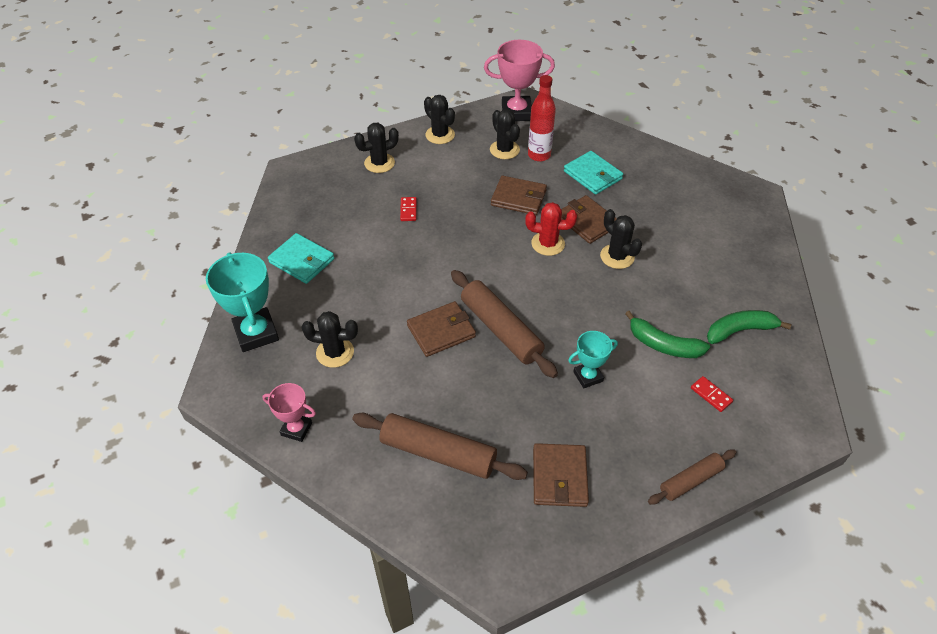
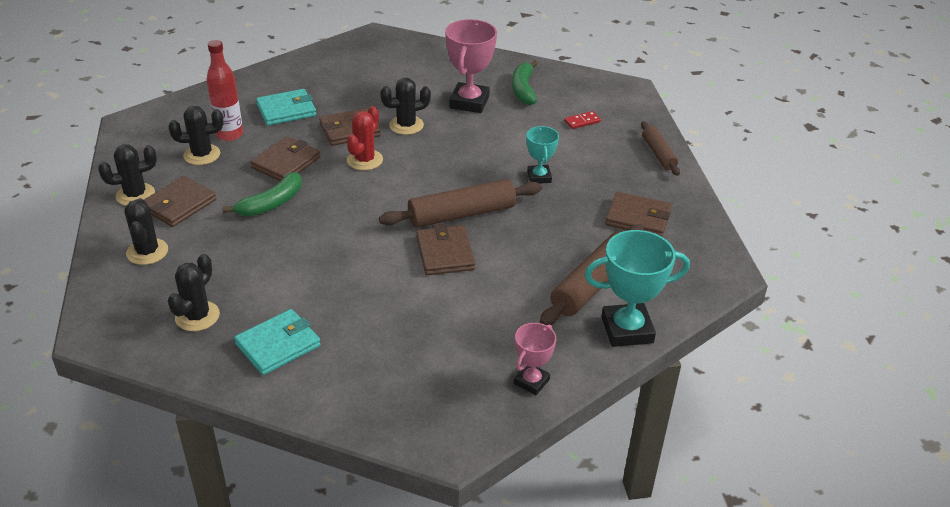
camera: 75 degrees left, 10 degrees down
turquoise trophy [206,252,279,352] -> turquoise trophy moved to [585,230,690,347]
black cactus [302,311,358,368] -> black cactus moved to [167,254,220,331]
red domino [400,197,417,221] -> none
pink trophy [484,40,555,121] -> pink trophy moved to [445,19,497,113]
green banana [625,311,710,358] -> green banana moved to [222,172,302,217]
none -> brown wallet [144,176,216,227]

